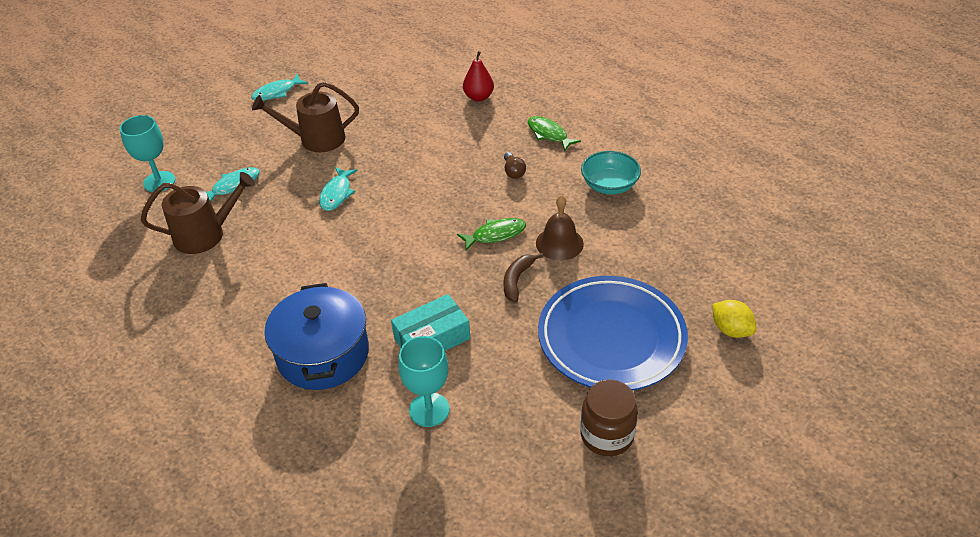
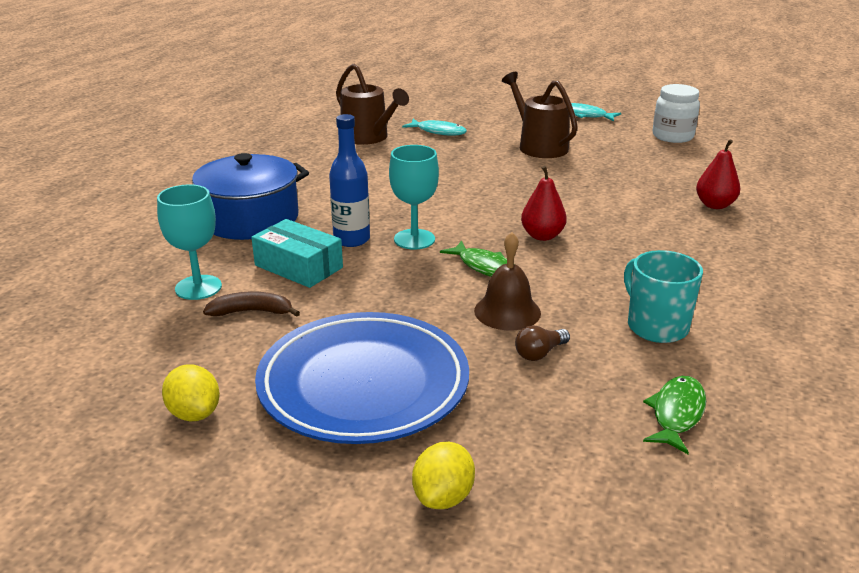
camera: 65 degrees right, 15 degrees down
turquoise goblet [120,115,175,192] -> turquoise goblet moved to [389,145,439,250]
turquoise fish [319,167,357,211] -> none
brown light bulb [504,152,526,179] -> brown light bulb moved to [515,325,570,361]
brown banana [504,253,544,302] -> brown banana moved to [203,292,300,317]
green fish [528,116,581,151] -> green fish moved to [643,376,706,454]
brown jar [580,380,638,456] -> yellow lemon [162,364,220,421]
turquoise bowl [581,151,641,195] -> turquoise mug [624,250,703,343]
none -> blue bottle [329,114,370,247]
none -> red pear [521,166,567,241]
none -> white jar [652,84,700,143]

